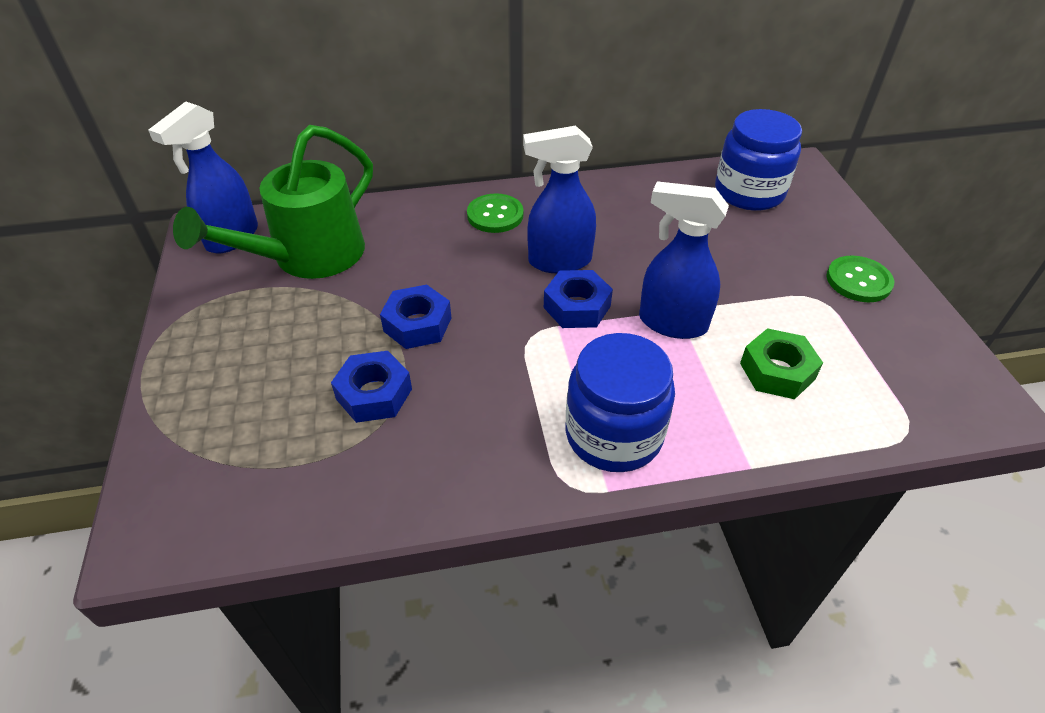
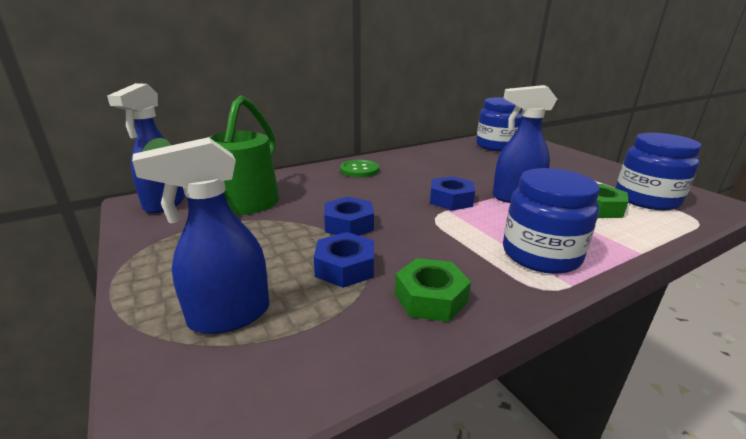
camera: 20 degrees left, 20 degrees down
blue spray bottle [523,126,596,273] -> blue spray bottle moved to [132,137,270,334]
green button [826,256,894,302] -> none
none -> green nut [395,258,471,322]
none -> blue jar [616,133,701,210]

